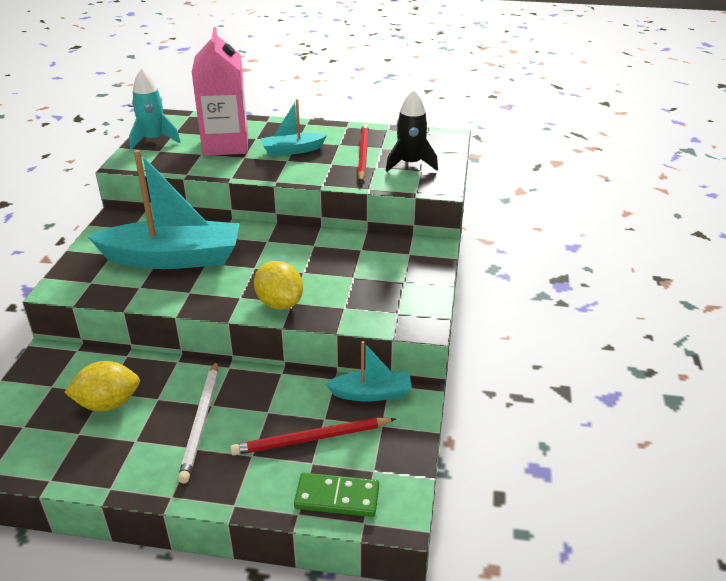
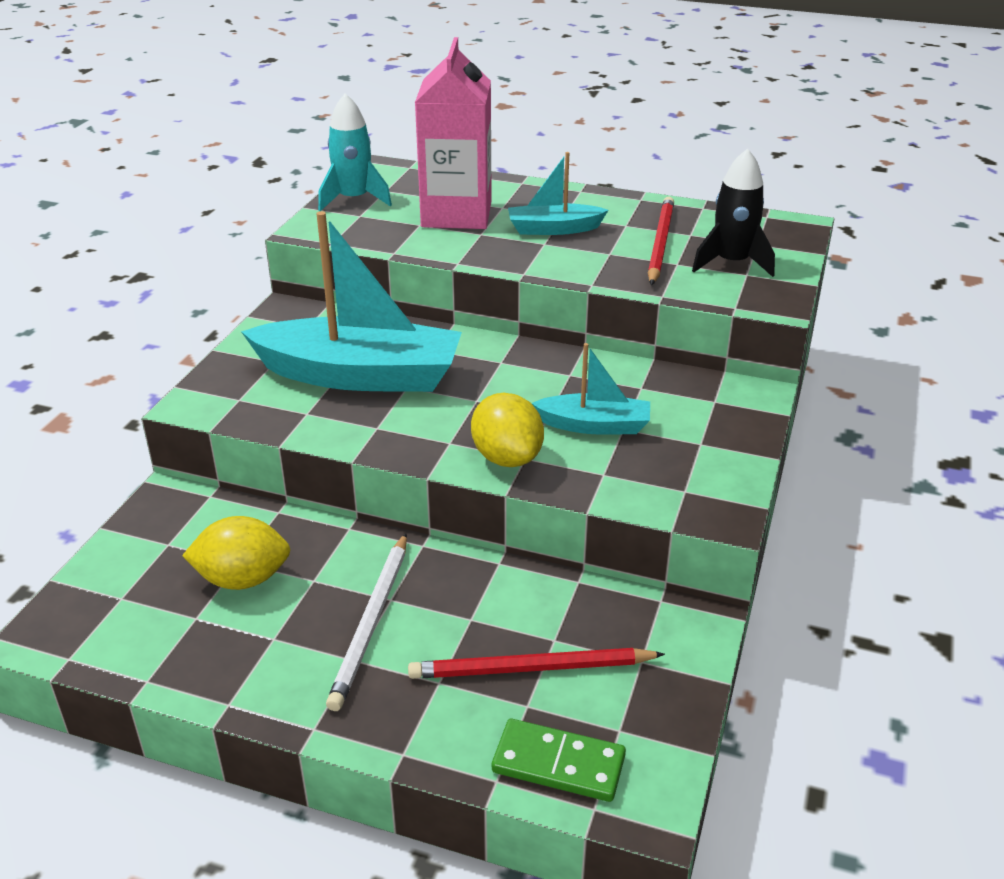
camera: 10 degrees right, 0 degrees up
turquoise boat [325,341,412,402] -> turquoise boat moved to [531,343,650,435]

